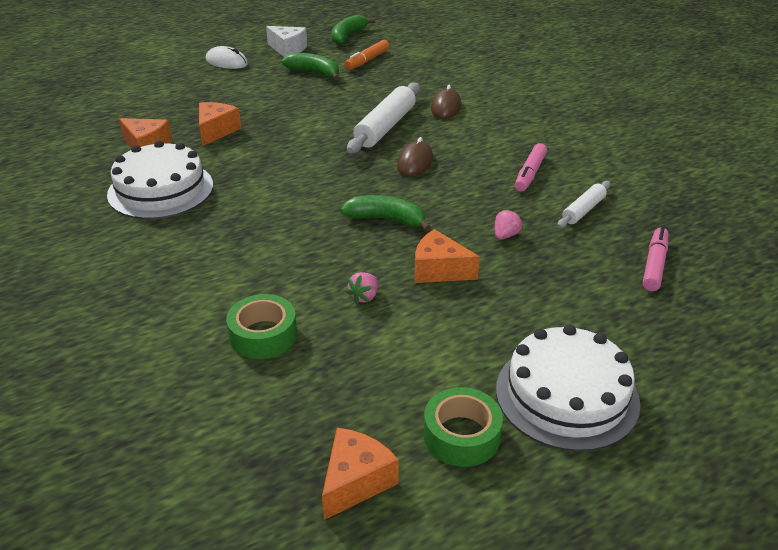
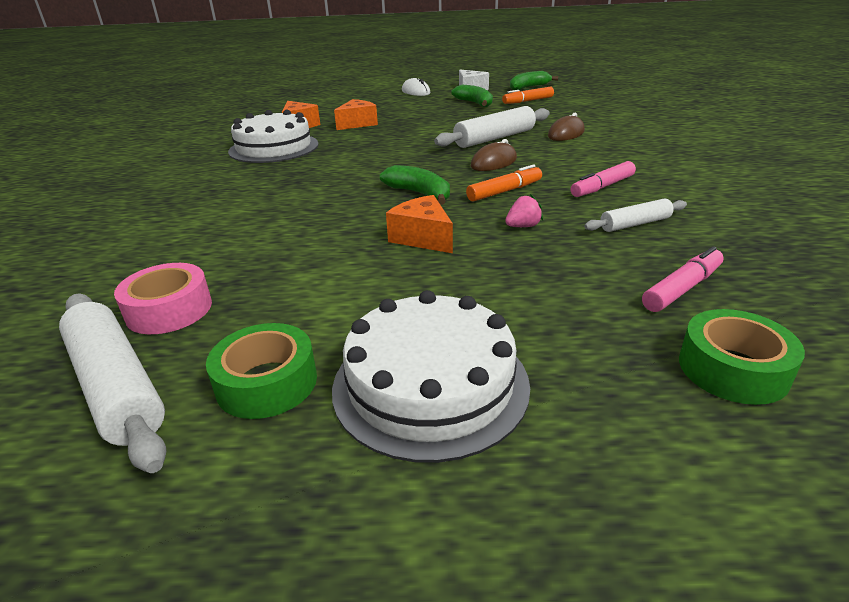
camera: 30 degrees right, 5 degrees down
green tape [226,294,297,359] -> green tape moved to [679,309,805,405]
orange cheese [322,428,399,520] -> white rolling pin [59,294,167,473]
pink strawberry [346,272,378,304] -> none
none -> pink tape [114,263,212,334]
none -> orange marker [466,164,542,202]

